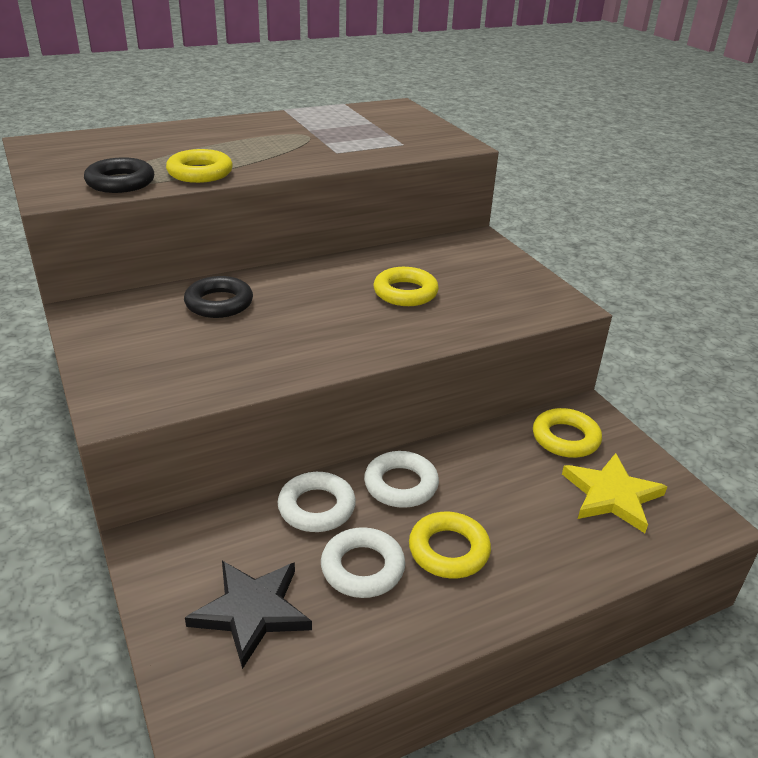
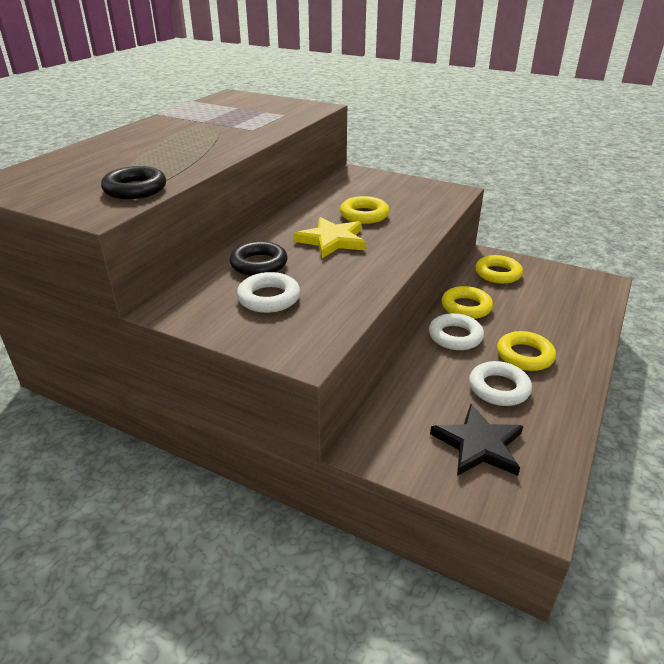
camera: 35 degrees left, 0 degrees up
yellow ring [166,149,233,183] -> yellow ring moved to [442,286,493,319]
white ring [278,472,356,532] -> white ring moved to [237,272,300,313]
yellow star [562,453,667,533] -> yellow star moved to [293,217,366,258]

